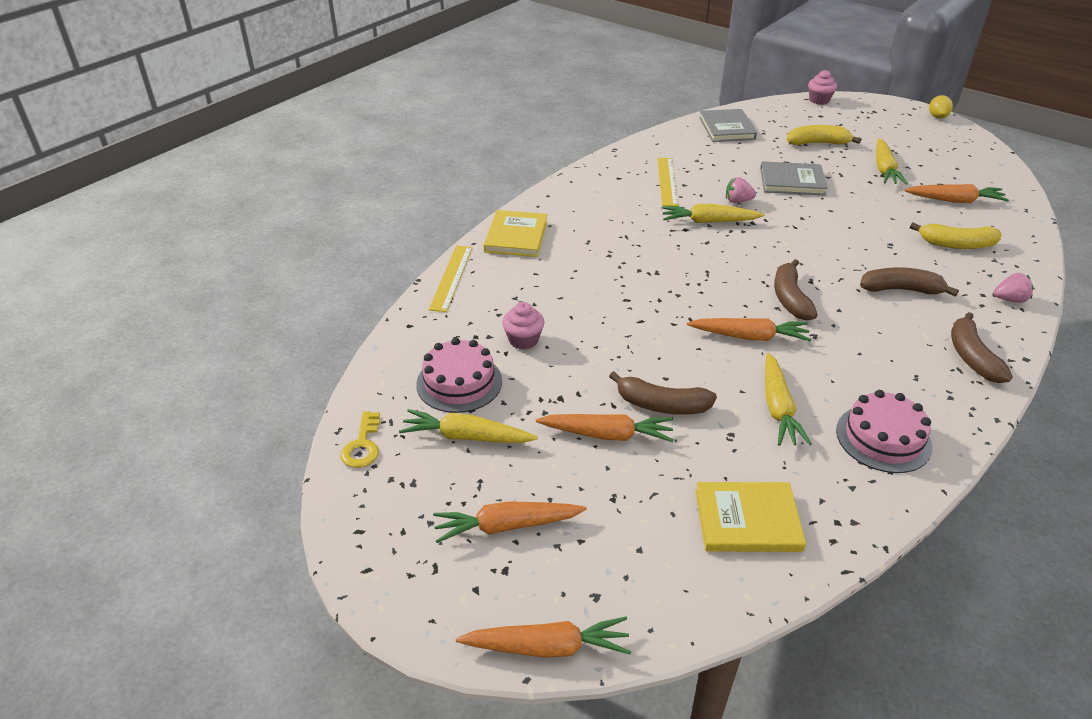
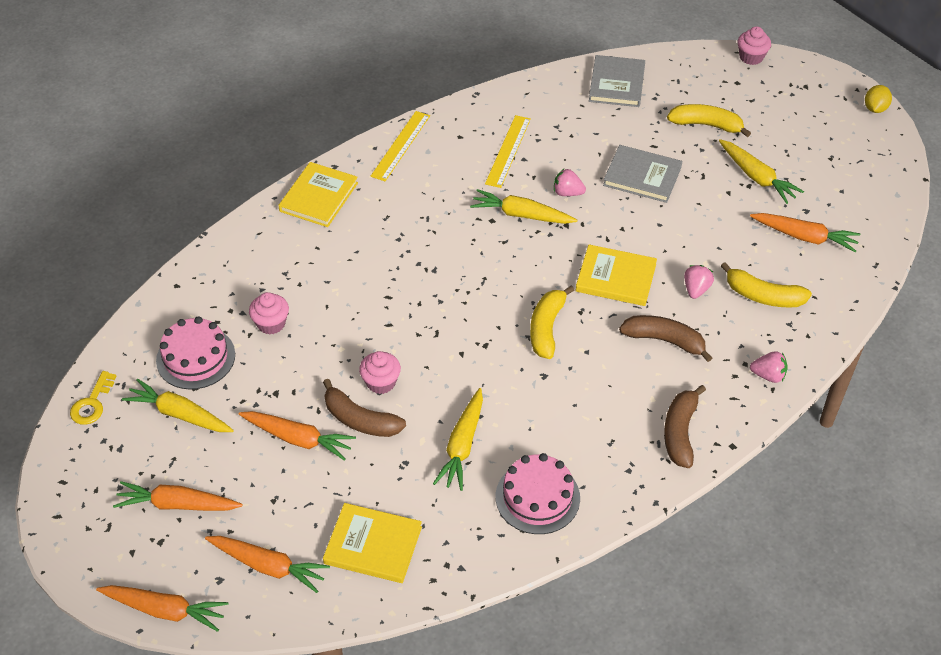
camera: 15 degrees right, 10 degrees up
yellow ruler [429,245,473,312] -> yellow ruler moved to [370,111,430,181]
orange carrot [687,318,811,341] -> orange carrot moved to [205,536,330,593]
brown banana [774,259,818,320] -> yellow banana [530,286,574,359]
yellow carrot [876,138,908,185] -> yellow carrot turned 60 degrees counterclockwise [719,139,804,204]
none -> pink cupcake [359,351,401,394]
none -> yellow book [575,244,657,306]
none -> pink strawberry [684,265,714,299]

